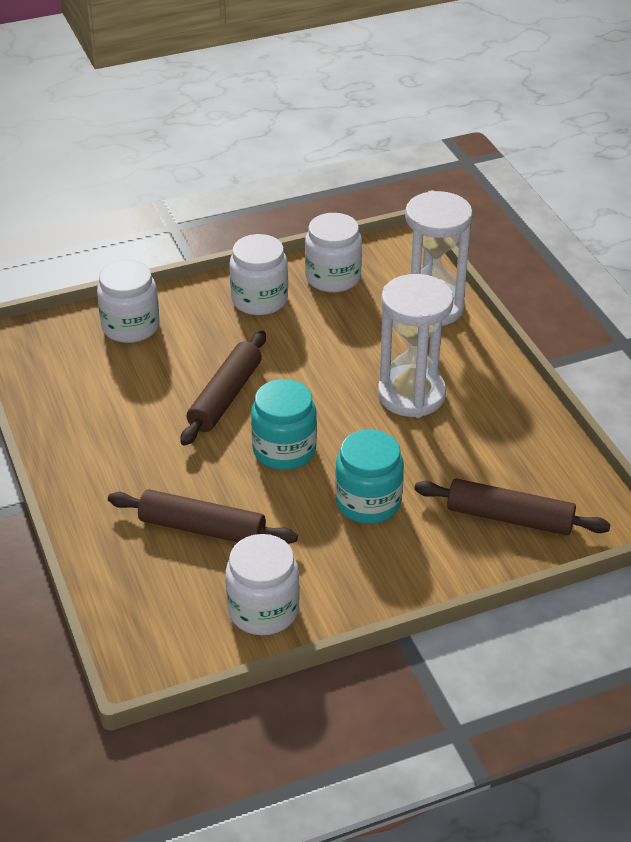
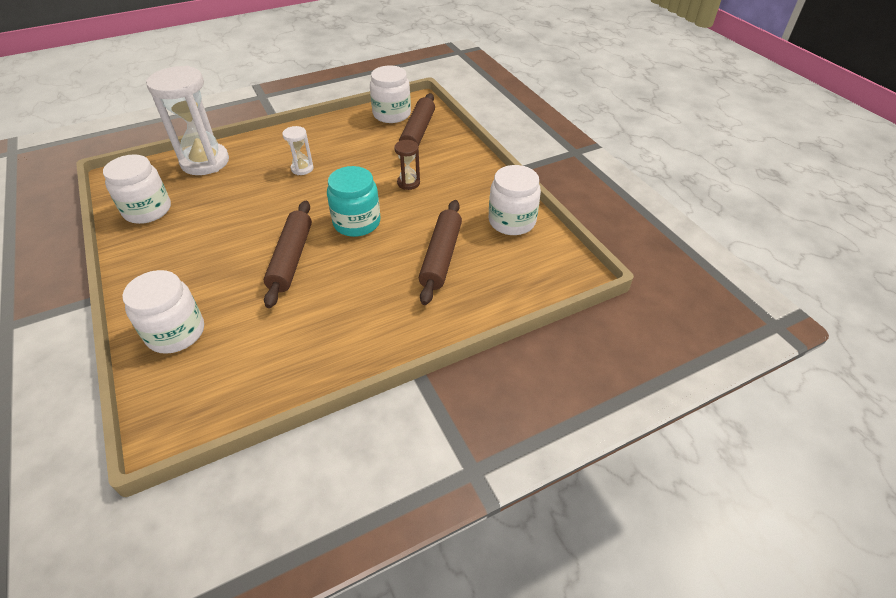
camera: 95 degrees left, 5 degrees up
brown rolling pin [180,331,266,446] -> brown rolling pin turned 75 degrees clockwise [264,201,312,308]
white jar [230,234,288,315] -> white jar moved to [370,65,411,123]
turquoise jar [335,429,404,524] -> brown hourglass [394,140,420,190]
white hourglass [378,274,454,418] -> white hourglass [282,126,314,175], size x0.47

